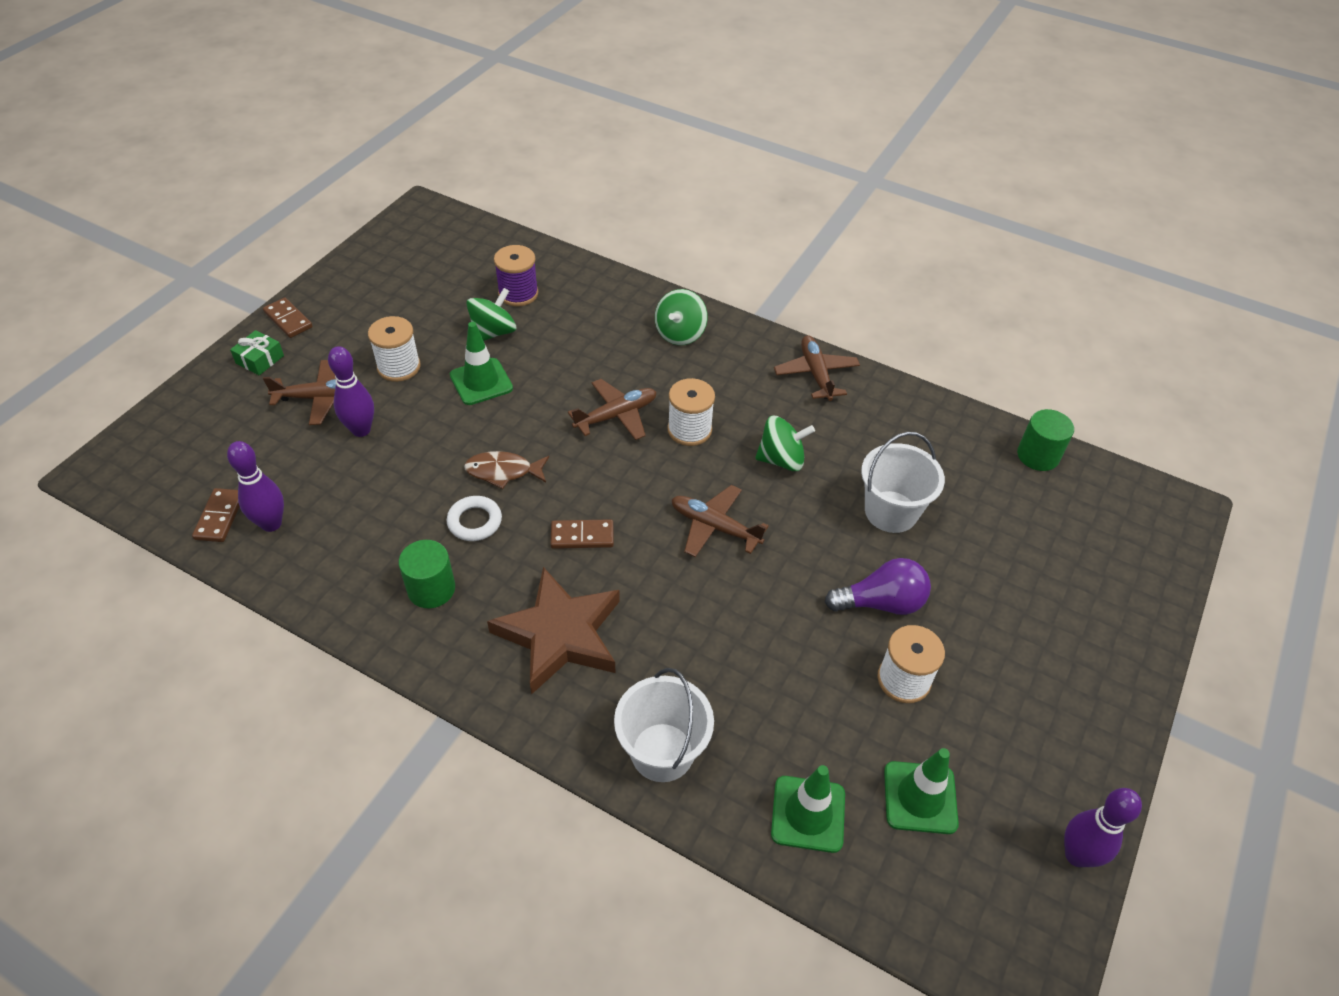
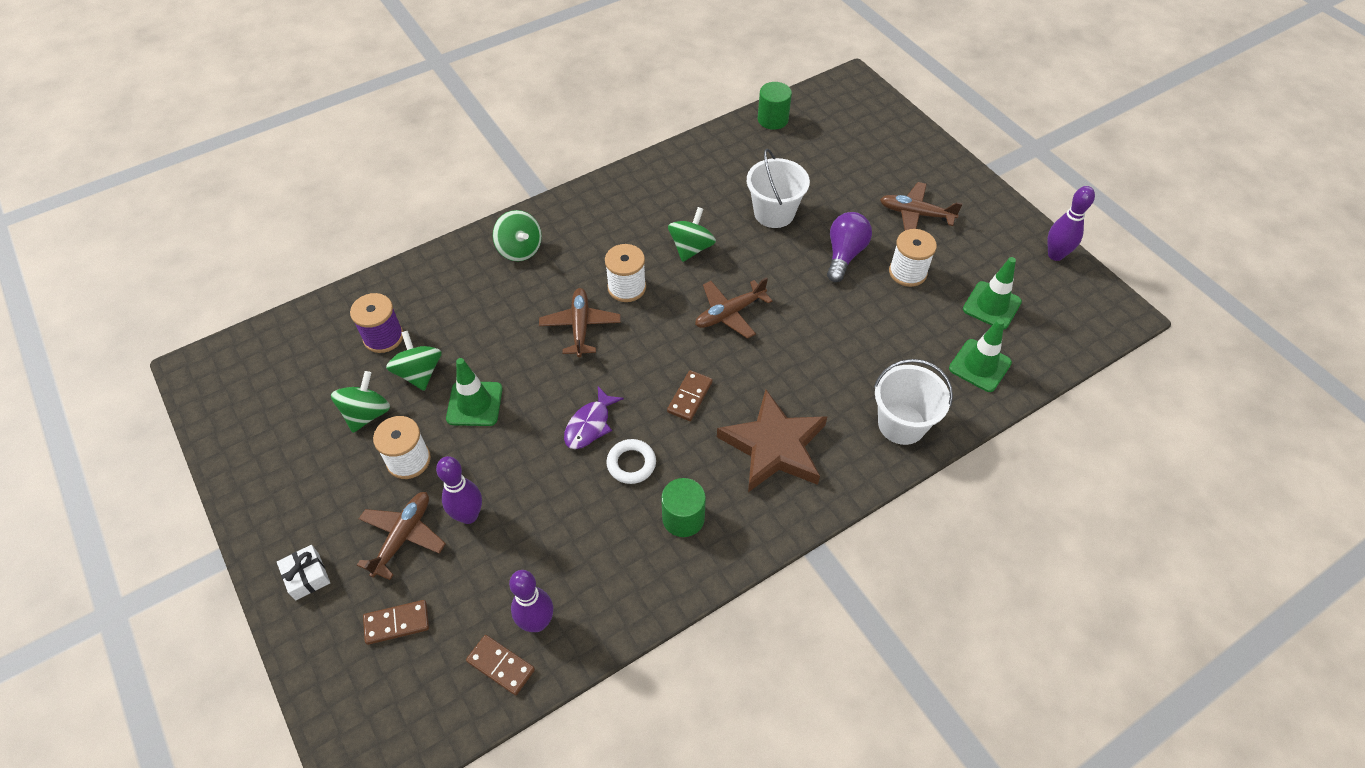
camera: 60 degrees left, 5 degrees up
green gift [230,330,284,375] -> white gift [277,545,330,601]
brown domino [263,298,312,338] -> brown domino moved to [363,600,429,645]
brown fish [464,451,549,489] -> purple fish [564,386,624,449]
brown plane [774,335,860,401] -> brown plane moved to [880,182,963,230]
none -> green spinning top [331,371,390,433]

